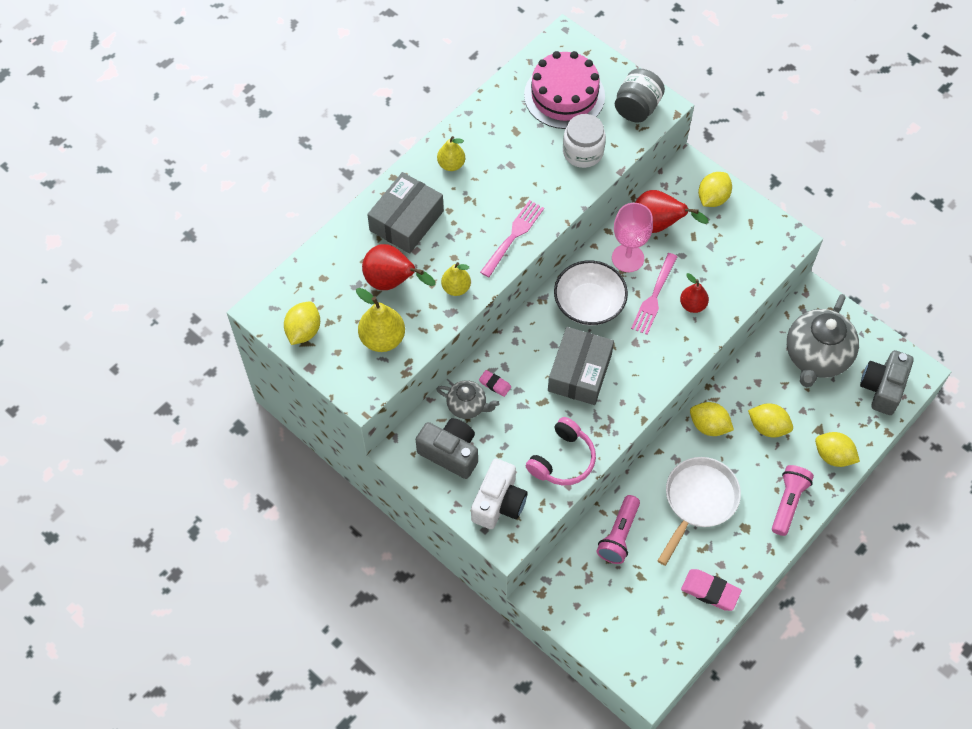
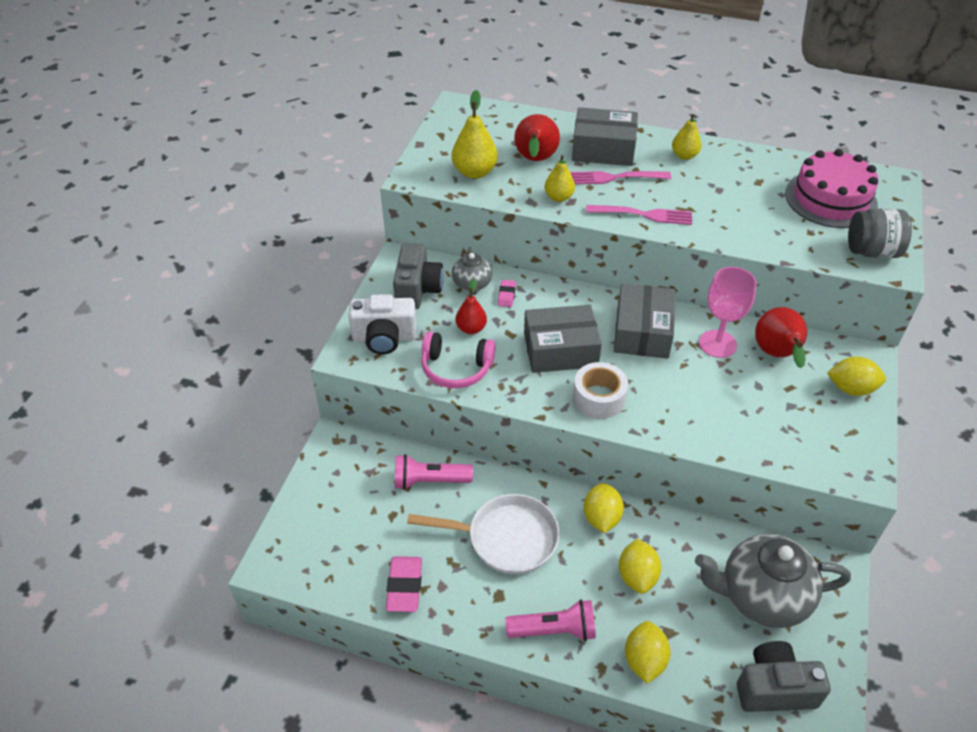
camera: 65 degrees right, 15 degrees down
yellow lemon [284,301,320,345] -> none
white bowl [554,260,628,325] -> grey box [614,283,675,359]
white jar [563,114,606,168] -> none
pink fork [631,253,678,335] -> pink fork moved to [570,171,671,184]
red pear [680,273,709,313] -> red pear moved to [456,279,487,334]
none -> white tape [573,362,628,419]

